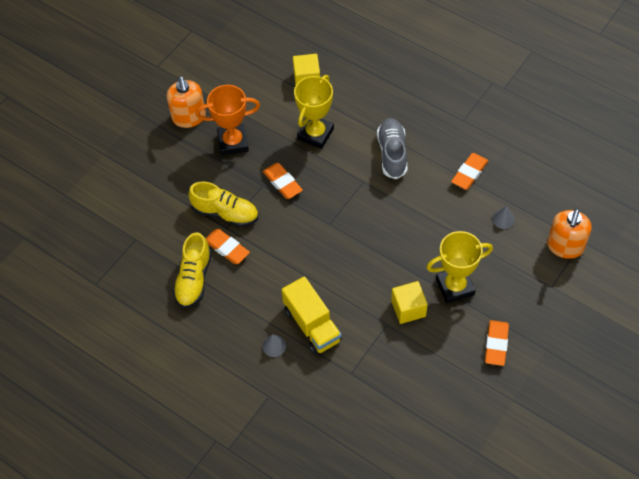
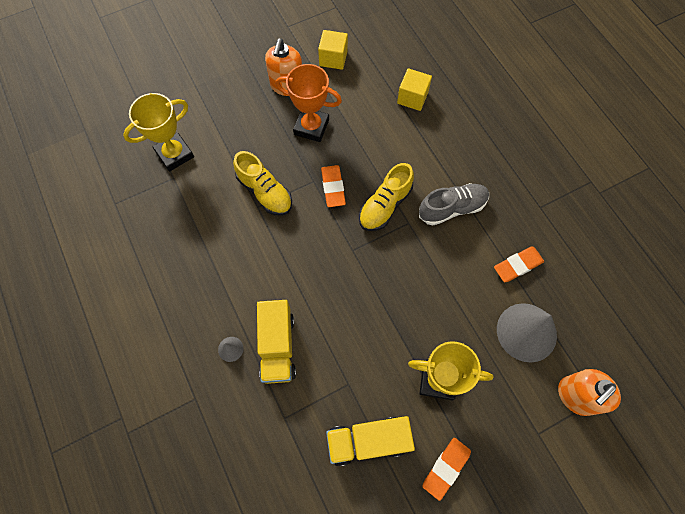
camera: 25 degrees right, 10 degrees up
yellow shoe [173,232,212,308] -> yellow shoe moved to [359,163,414,231]
orange eraser [206,229,250,264] -> none
yellow trophy [294,75,334,149] -> yellow trophy moved to [123,93,194,172]
grey shoe [377,118,407,179] -> grey shoe turned 45 degrees clockwise [419,183,489,225]
yellow cube [391,281,428,324] -> yellow cube moved to [318,30,348,70]
grey cone [492,206,515,229] -> grey cone [497,303,557,362], size x2.38
none -> yellow truck [326,416,415,466]

